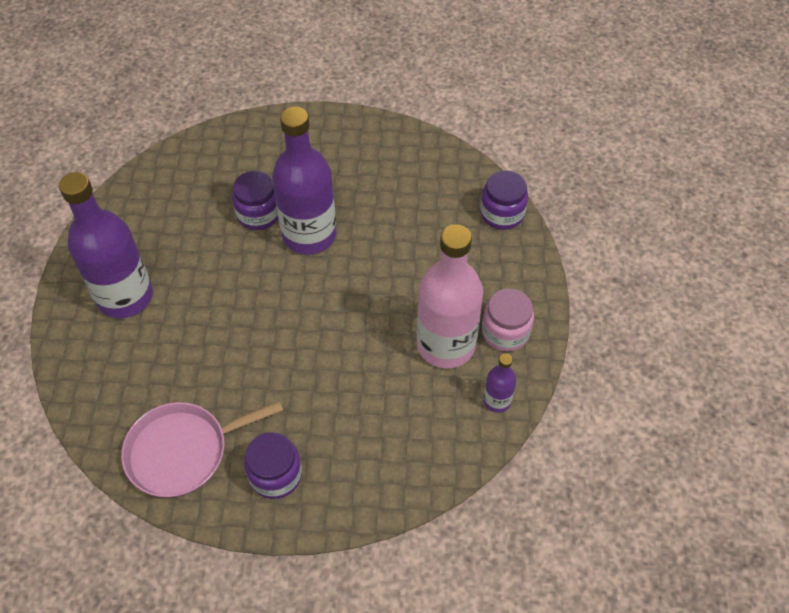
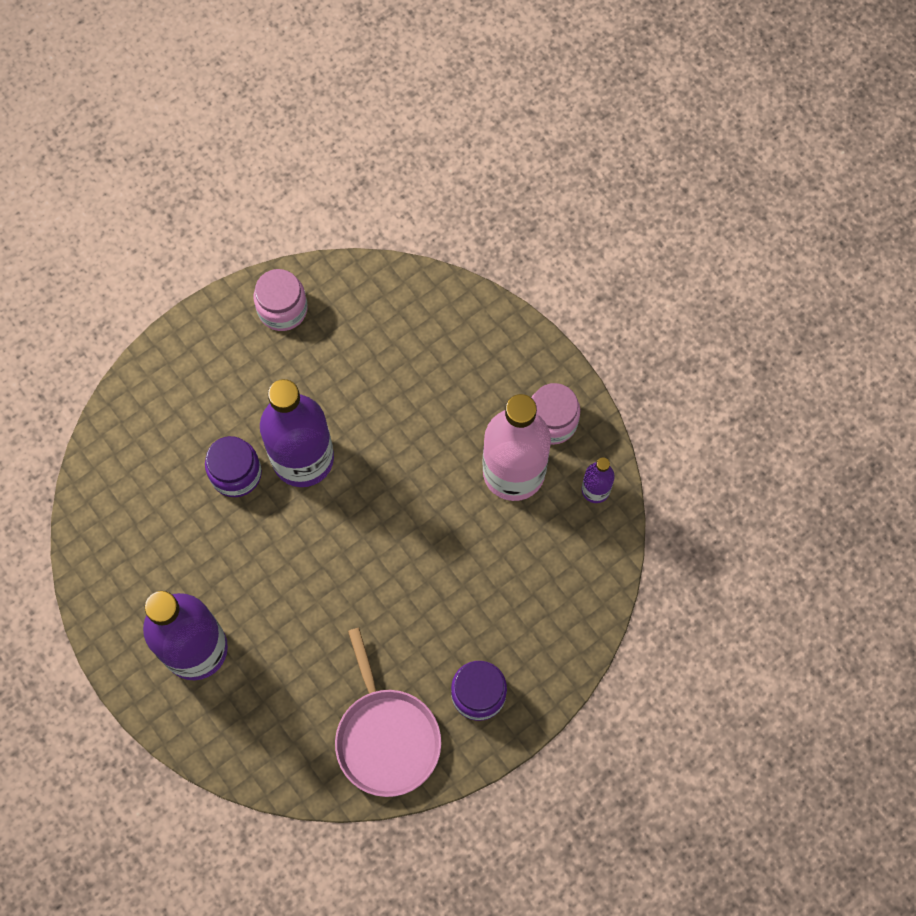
camera: 40 degrees left, 15 degrees up
pink pan [121,401,283,497] -> pink pan turned 45 degrees counterclockwise [335,628,441,797]
purple jar [480,170,528,230] -> none
none -> pink jar [253,269,308,331]

